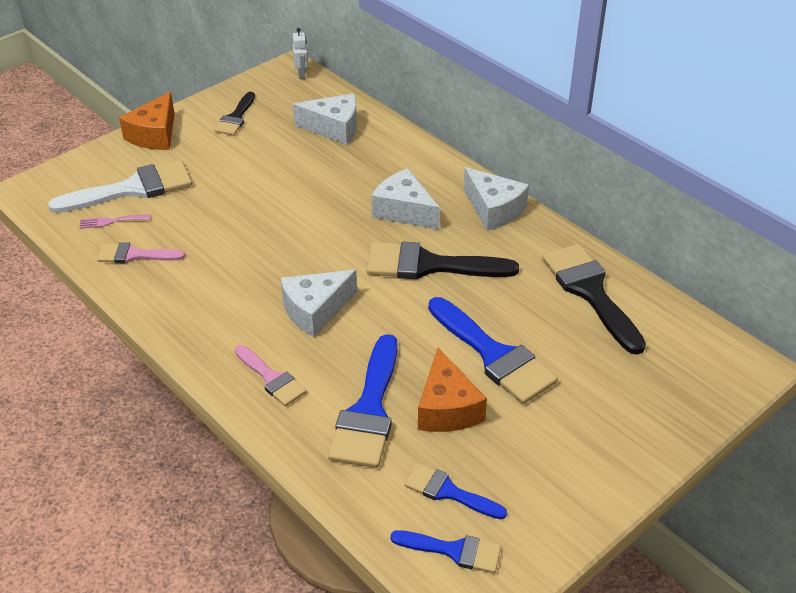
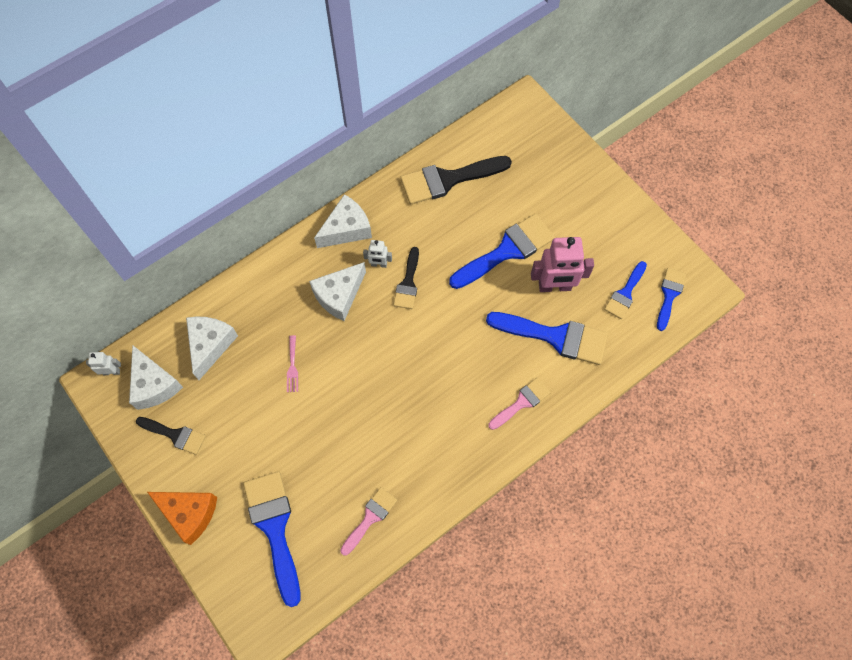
camera: 85 degrees left, 25 degrees up
white brush [48,160,192,213] -> blue brush [243,471,300,607]
pink fork [80,215,150,229] -> pink fork moved to [287,335,298,392]
pink brush [97,242,185,263] -> pink brush turned 150 degrees counterclockwise [340,487,397,556]
white cheese [281,270,357,337] -> white cheese moved to [129,345,183,410]
black brush [366,242,519,279] -> black brush [393,247,419,309], size x0.57
orange cheese [418,347,487,432] -> pink robot [531,237,594,292]
none -> white robot [363,240,392,268]

